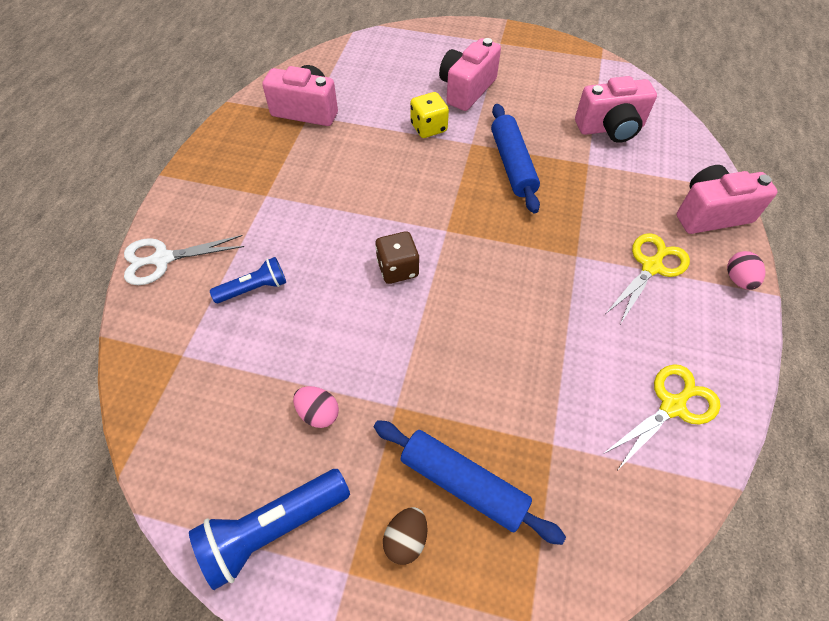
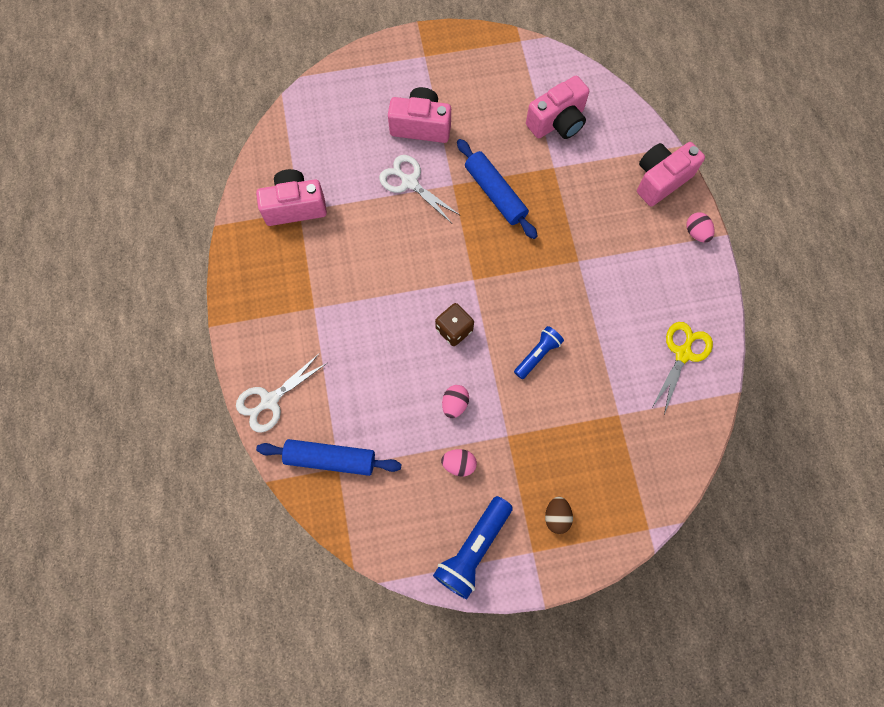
camera: 25 degrees left, 15 degrees up
blue flashlight [210,257,286,303] -> blue flashlight moved to [514,326,564,379]
blue rolling pin [374,420,566,545] -> blue rolling pin moved to [256,439,402,476]
yellow dice [410,92,449,138] -> white scissors [379,155,461,223]
pink camera [439,38,501,111] -> pink camera turned 90 degrees clockwise [388,87,451,143]
yellow scissors [605,233,690,324] -> none
none -> pink egg [442,385,469,418]

